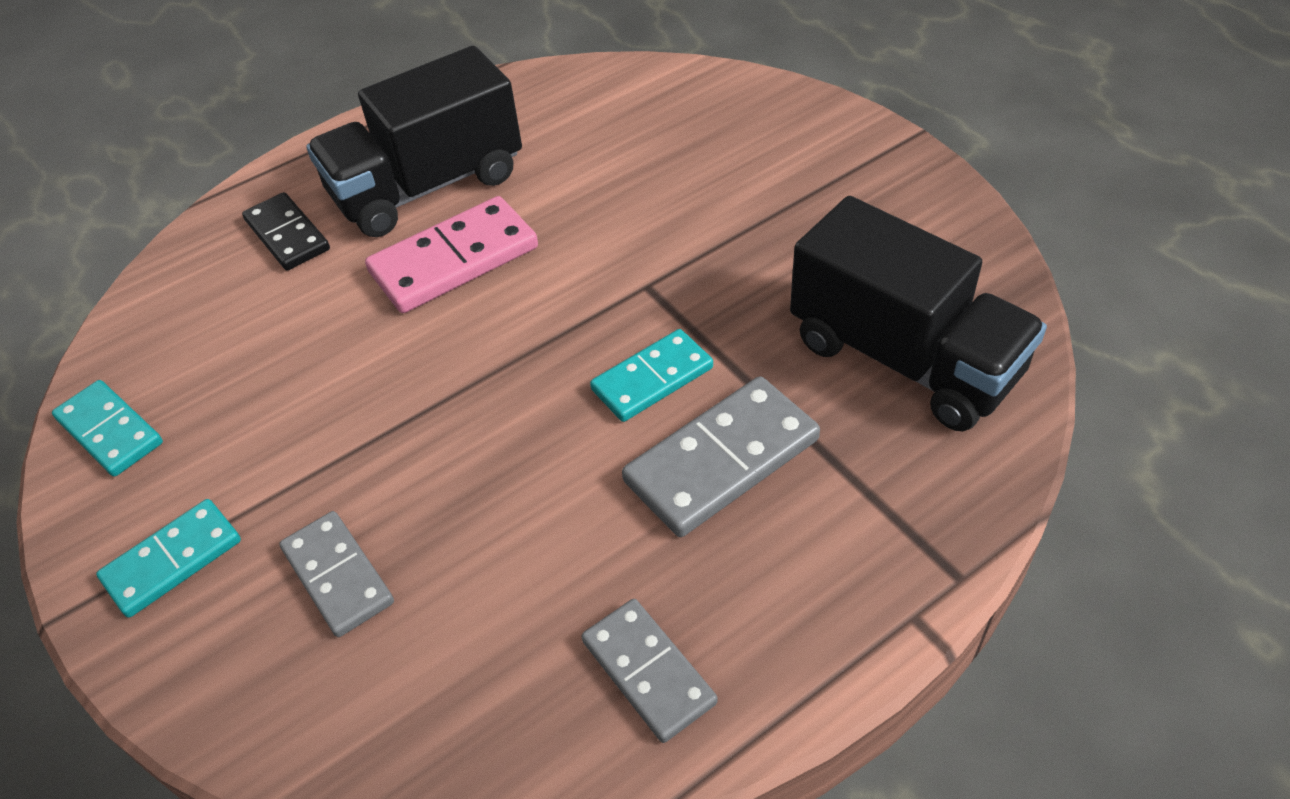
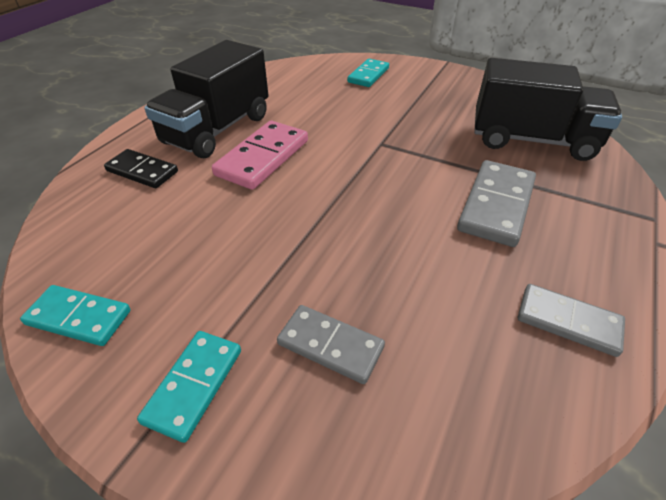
camera: 30 degrees left, 5 degrees down
turquoise domino [590,329,713,422] -> turquoise domino moved to [347,59,389,87]

